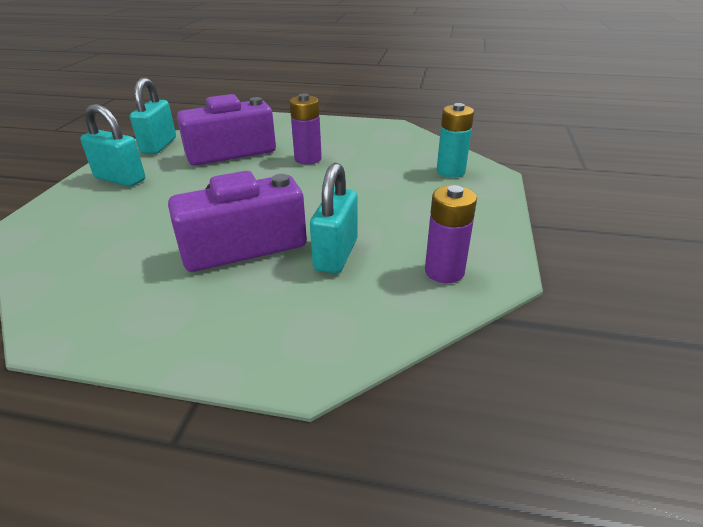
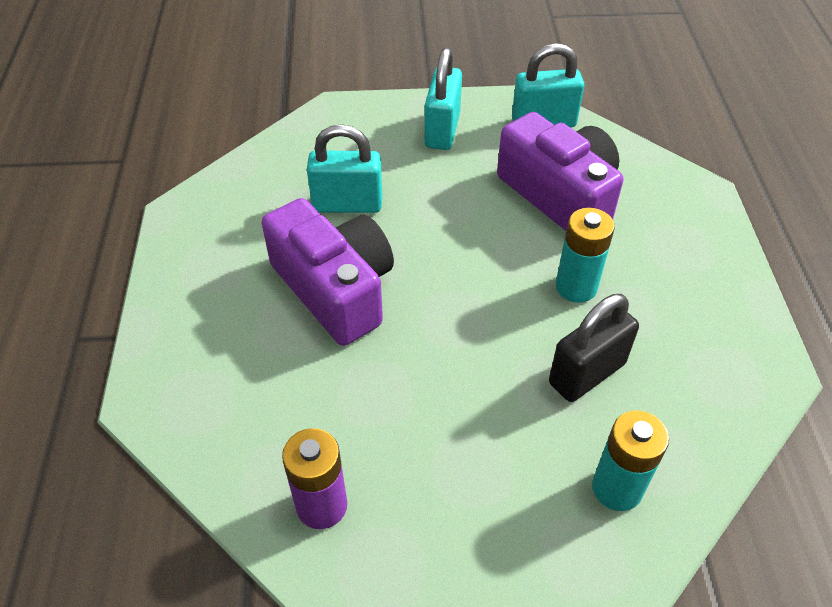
camera: 75 degrees right, 15 degrees up
purple battery [290,93,322,164] -> turquoise battery [556,208,615,303]
turquoise padlock [310,163,358,274] -> turquoise padlock moved to [307,124,382,213]
none -> black padlock [549,294,639,402]

